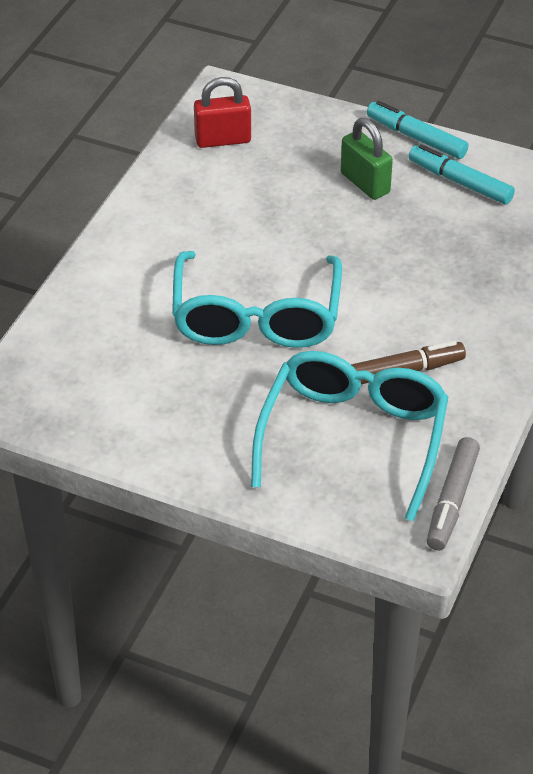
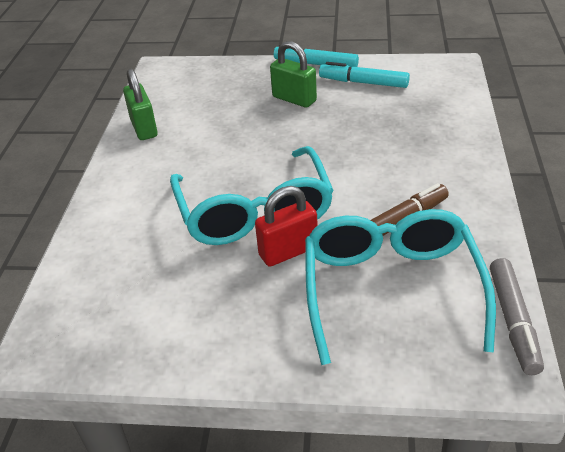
camera: 15 degrees left, 5 degrees down
red padlock [194,77,251,148] -> red padlock moved to [255,186,318,267]
none -> green padlock [123,69,158,140]

